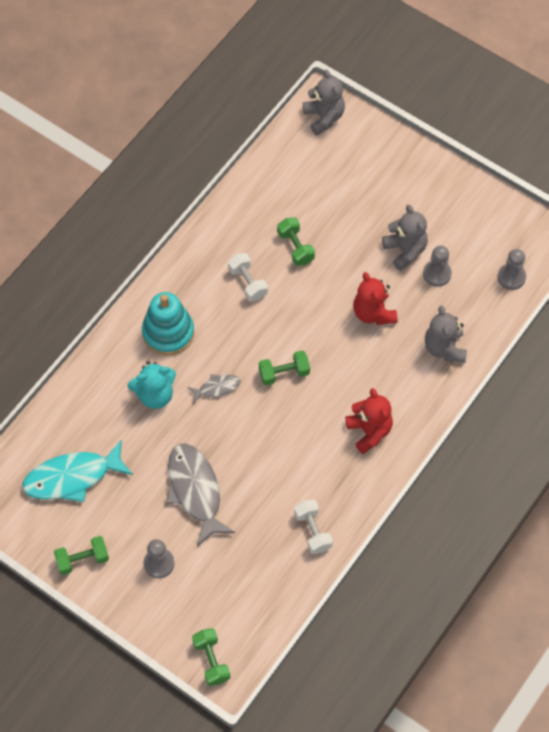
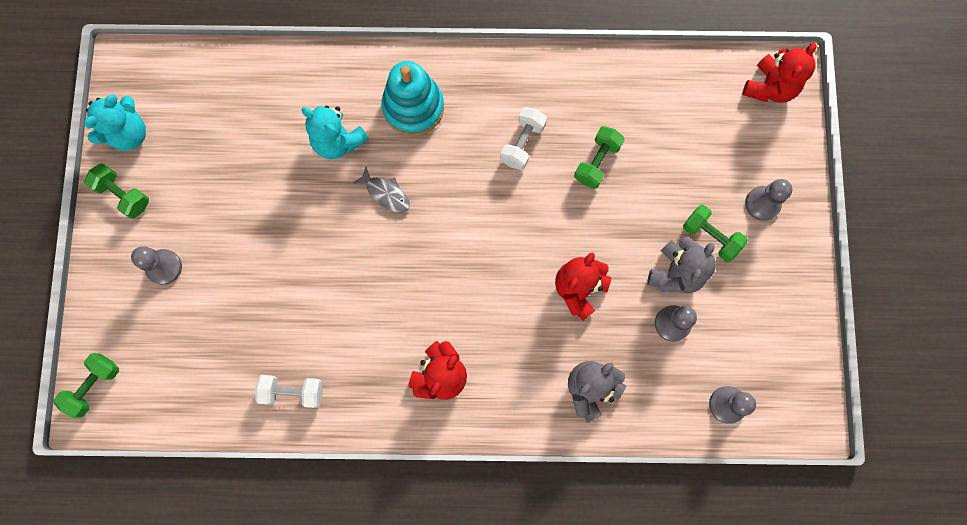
camera: 55 degrees right, 15 degrees up
turquoise fish [22,440,133,502] -> none
grey fish [166,444,235,546] -> none
green dumbbell [259,350,310,386] -> green dumbbell moved to [683,205,748,262]
white dumbbell [294,499,333,554] -> white dumbbell turned 60 degrees clockwise [255,375,322,408]
grey teddy bear [303,69,345,135] -> red teddy bear [743,43,817,103]
none -> turquoise teddy bear [84,94,146,151]
none -> grey pawn [745,179,792,221]

